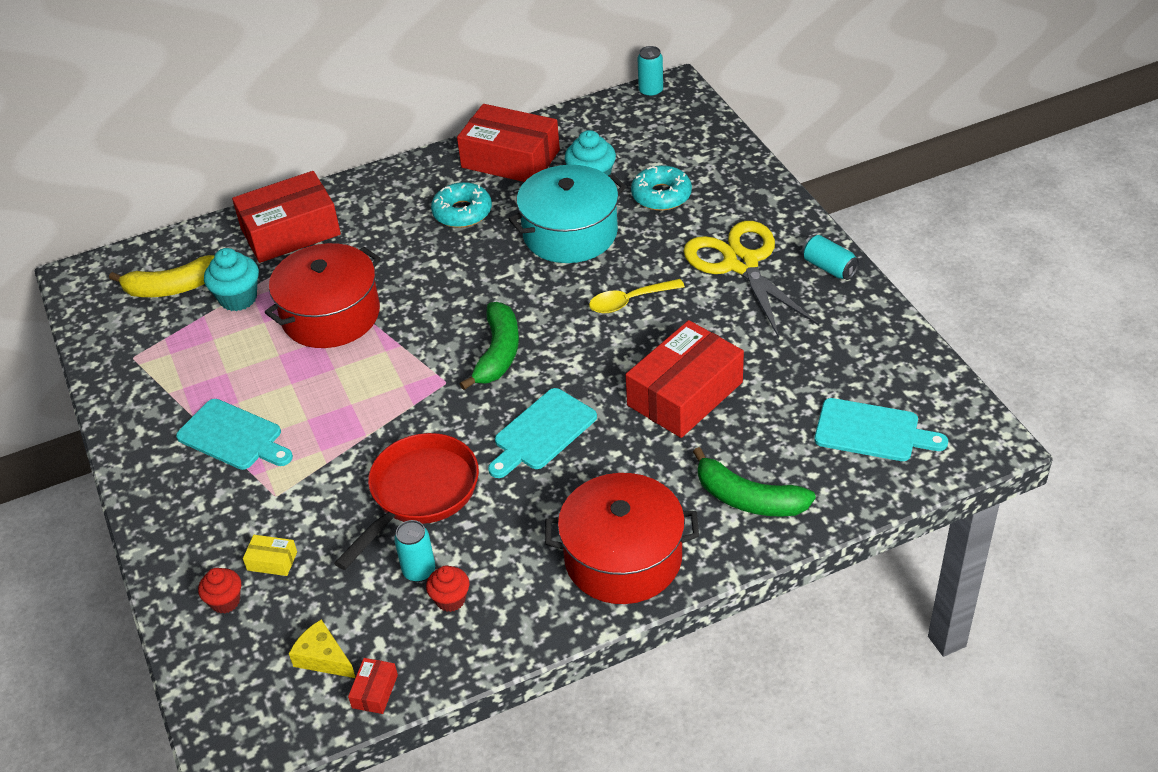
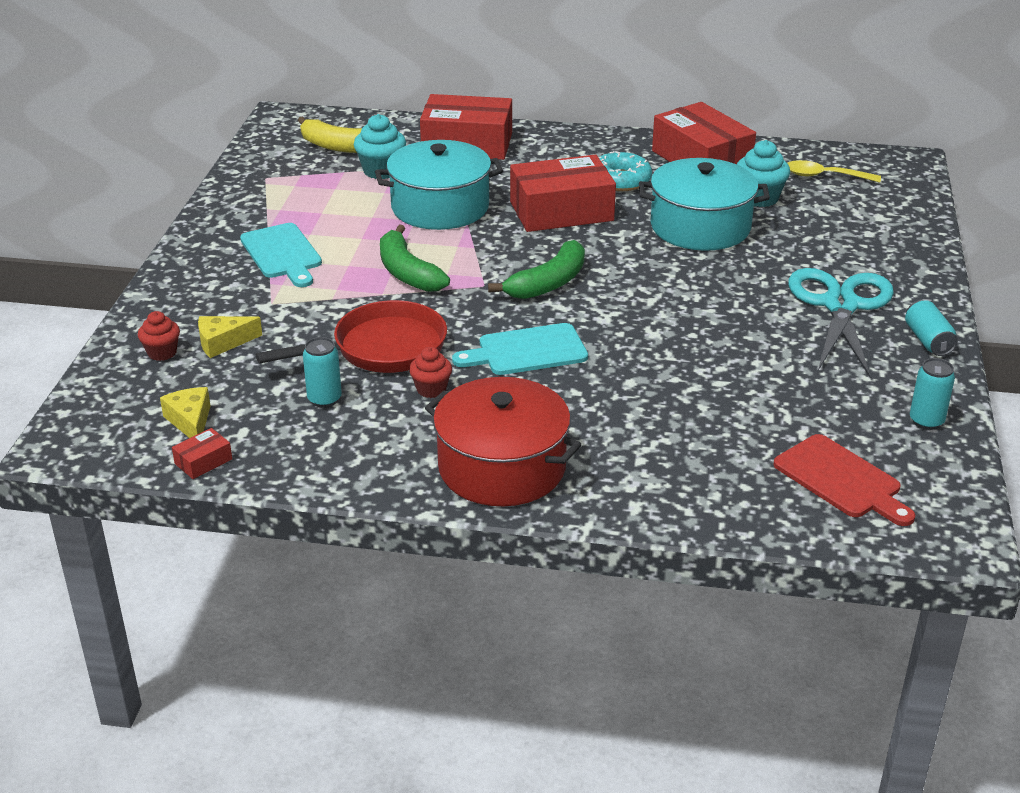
camera: 30 degrees right, 10 degrees down
yellow box [243,535,297,576] -> yellow cheese [198,316,262,358]
red pot [265,243,381,348] -> turquoise pot [375,140,503,230]
red cupcake [426,566,469,612] -> red cupcake moved to [409,347,452,398]
yellow spoon [589,279,685,313] -> yellow spoon moved to [787,160,881,183]
red box [626,320,744,438] -> red box moved to [510,155,616,232]
turquoise donut [631,165,692,211] -> none
turquoise can [637,46,663,98] -> turquoise can moved to [910,358,955,430]
yellow scissors [684,221,819,338] -> turquoise scissors [788,268,894,377]
green banana [693,447,816,517] -> green banana moved to [380,225,450,292]
turquoise cutting board [814,398,948,461] -> red cutting board [773,434,915,526]

